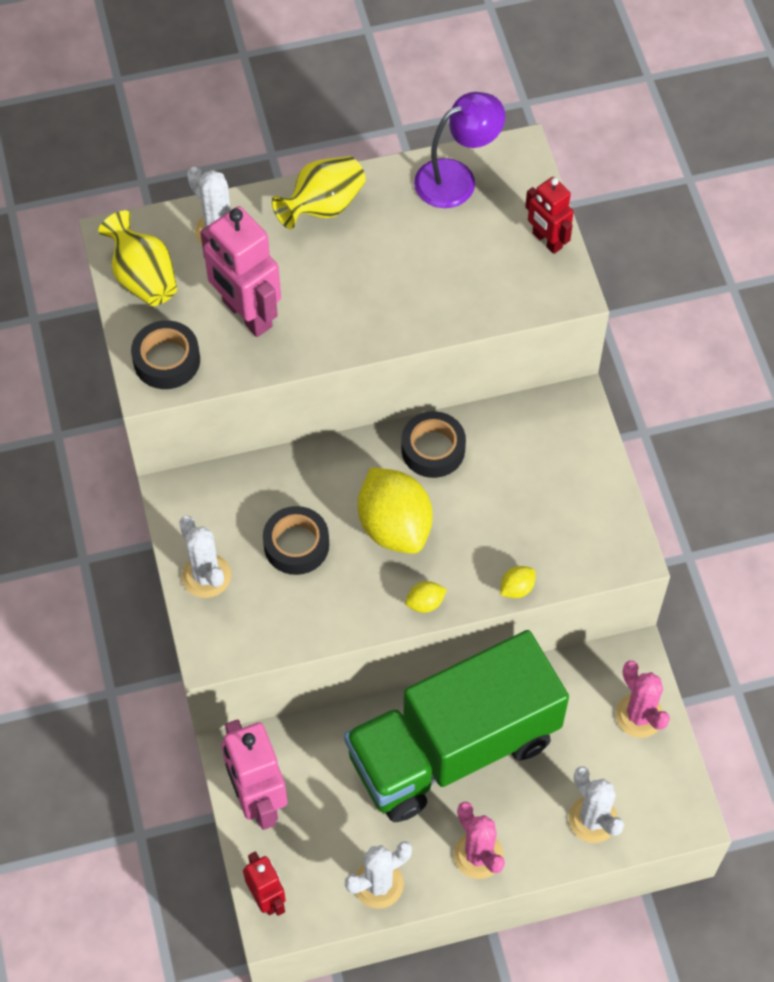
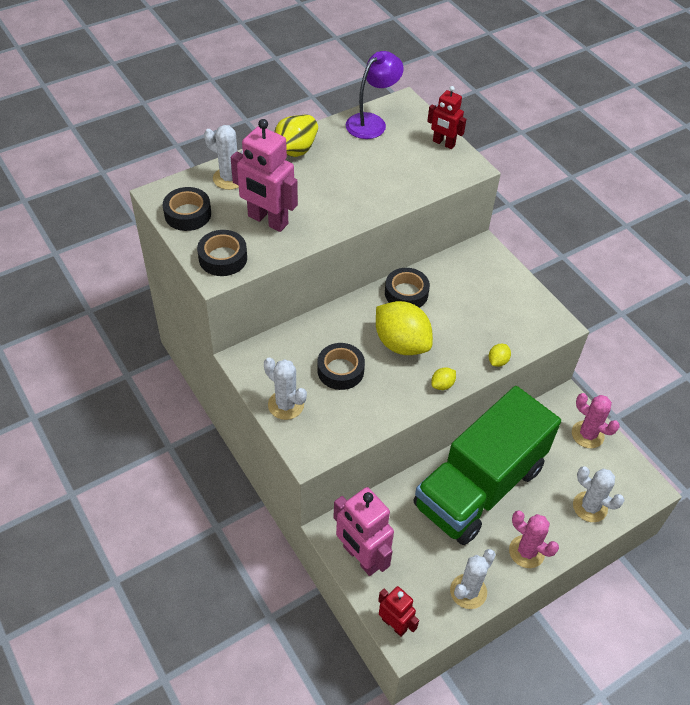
camera: 20 degrees left, 10 degrees down
yellow vase [98,211,177,306] -> black tape [163,187,211,231]

